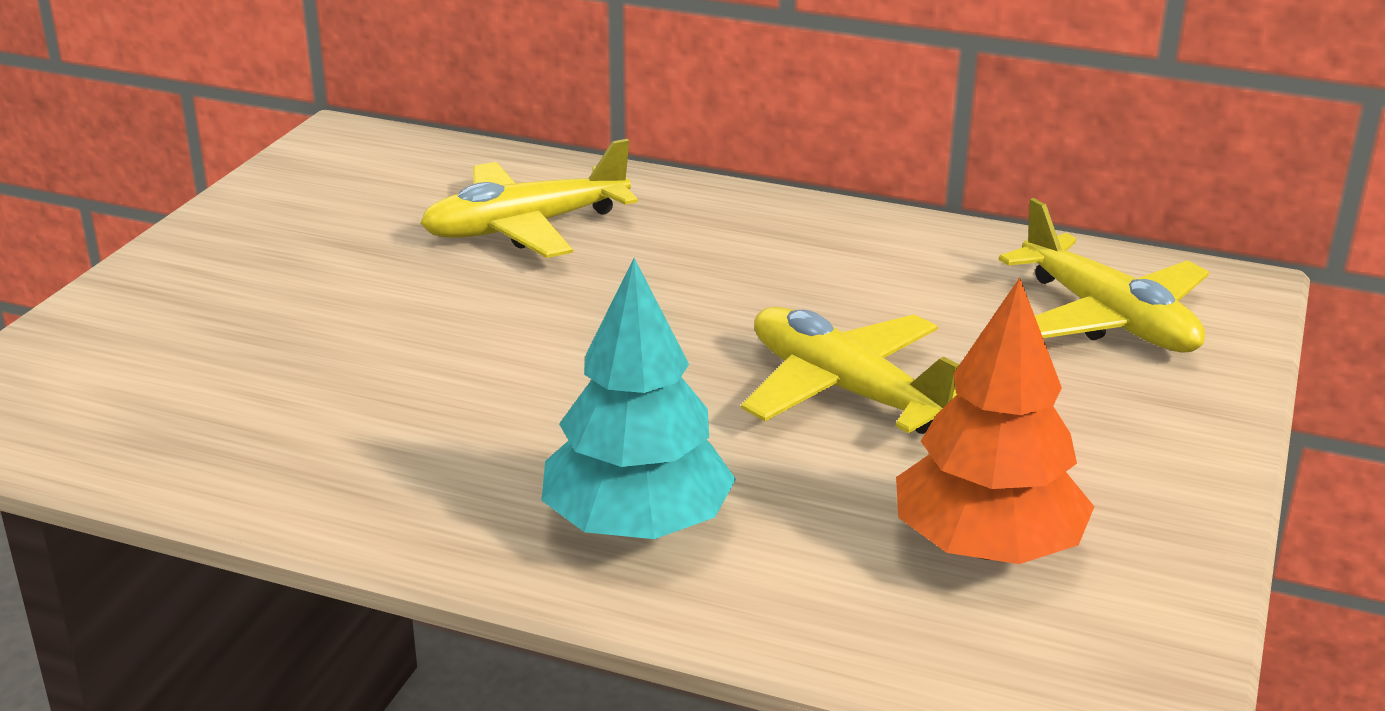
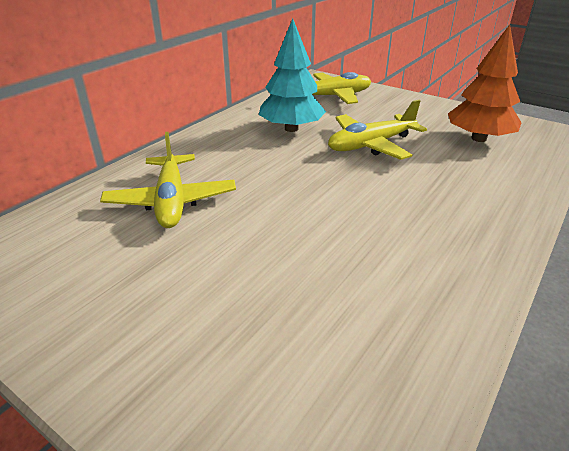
camera: 75 degrees left, 5 degrees up
turquoise tree [541,258,736,539] -> turquoise tree moved to [259,18,326,132]

